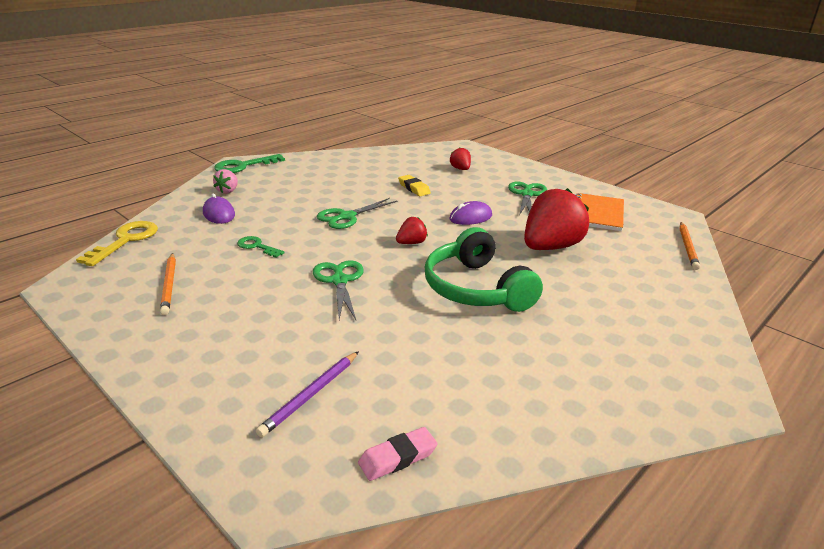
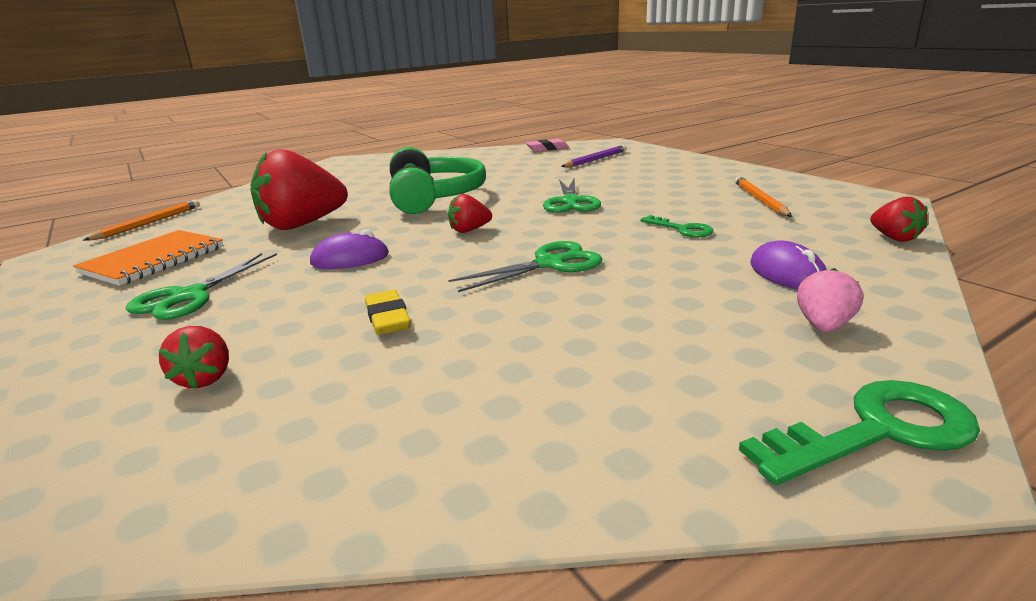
camera: 165 degrees left, 5 degrees down
yellow key [76,221,158,266] -> red strawberry [870,197,928,242]

